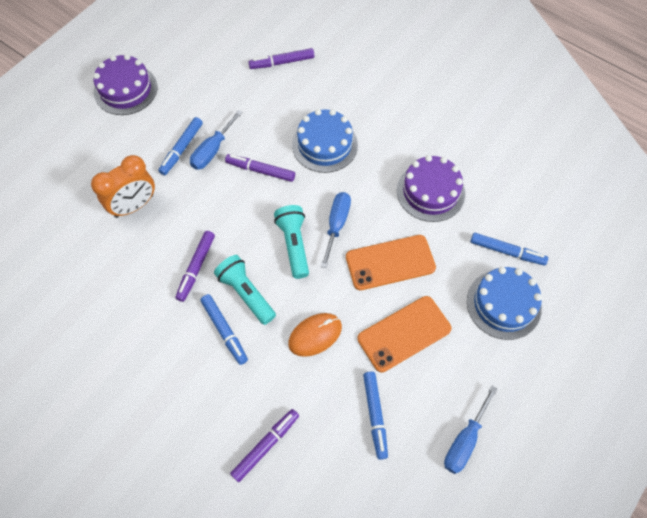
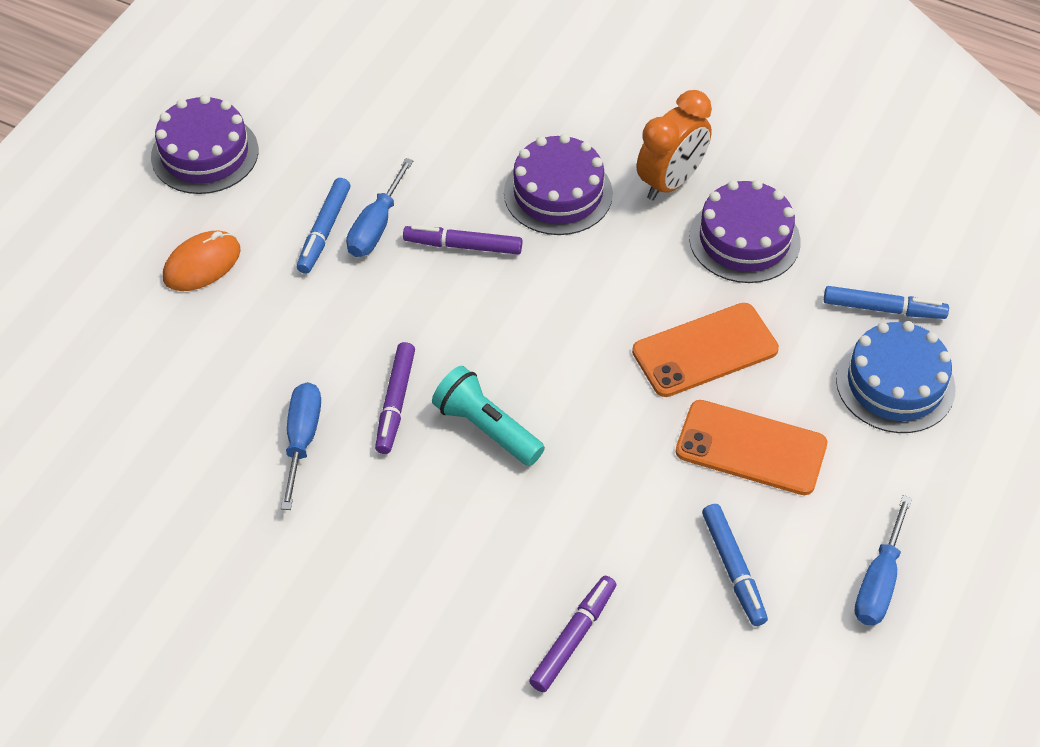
camera: 10 degrees left, 10 degrees down
orange clock [91,155,155,218] -> orange clock moved to [637,90,712,200]
blue marker [200,294,248,365] -> none
purple marker [248,48,314,69] -> none
turquoise flashlight [274,205,309,279] -> none
orange mouse [288,313,342,357] -> orange mouse moved to [163,231,241,291]
blue cake [292,109,358,173] -> purple cake [504,134,613,235]
blue screwdriver [321,192,351,268] -> blue screwdriver moved to [281,382,321,510]
orange phone [357,296,452,372] -> orange phone turned 60 degrees clockwise [676,400,827,495]

